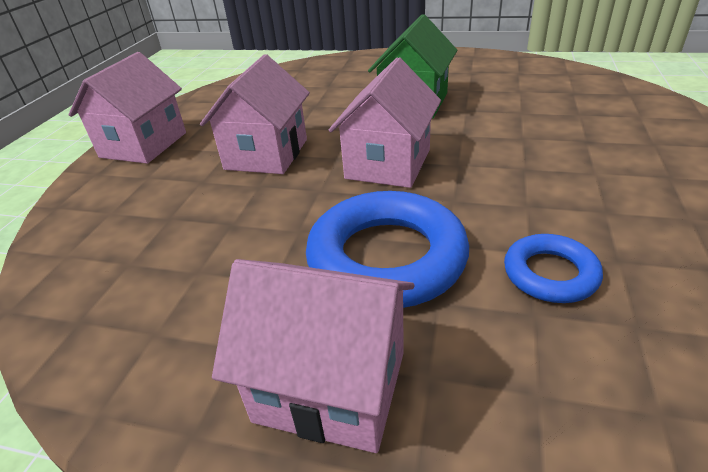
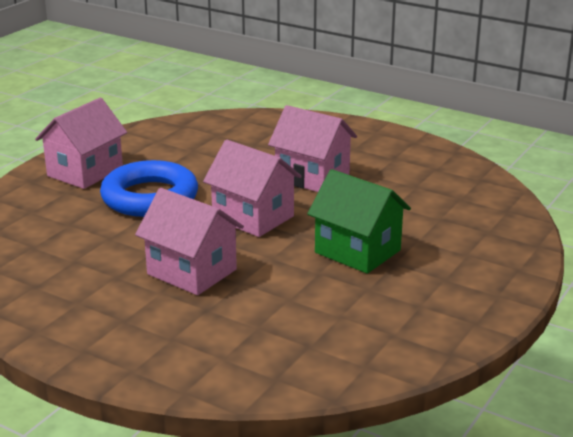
camera: 105 degrees right, 10 degrees down
pink house [69,52,186,164] -> pink house moved to [135,188,244,295]
blue ring [504,234,603,303] -> none

